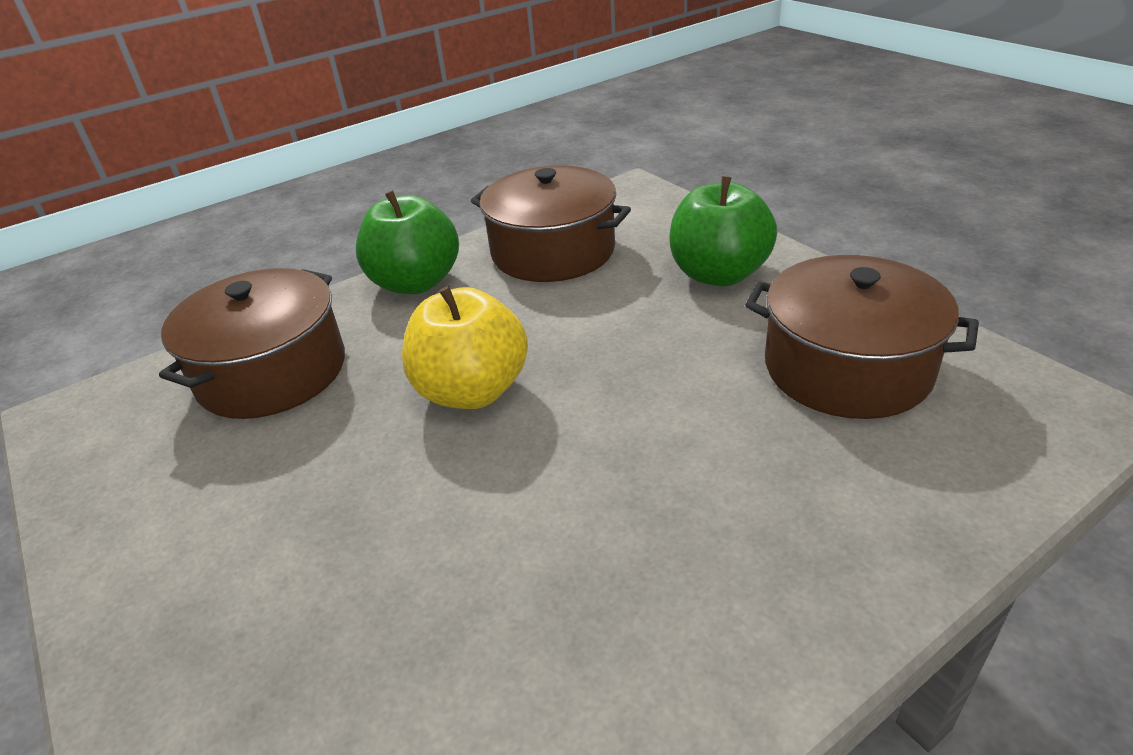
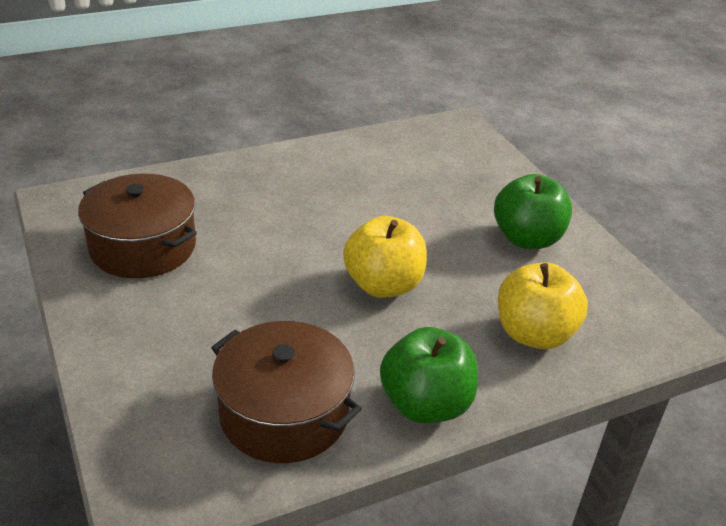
camera: 175 degrees left, 0 degrees up
brown pot [159,268,345,419] -> yellow apple [498,263,588,349]
green apple [669,176,777,286] -> green apple moved to [494,174,572,249]

